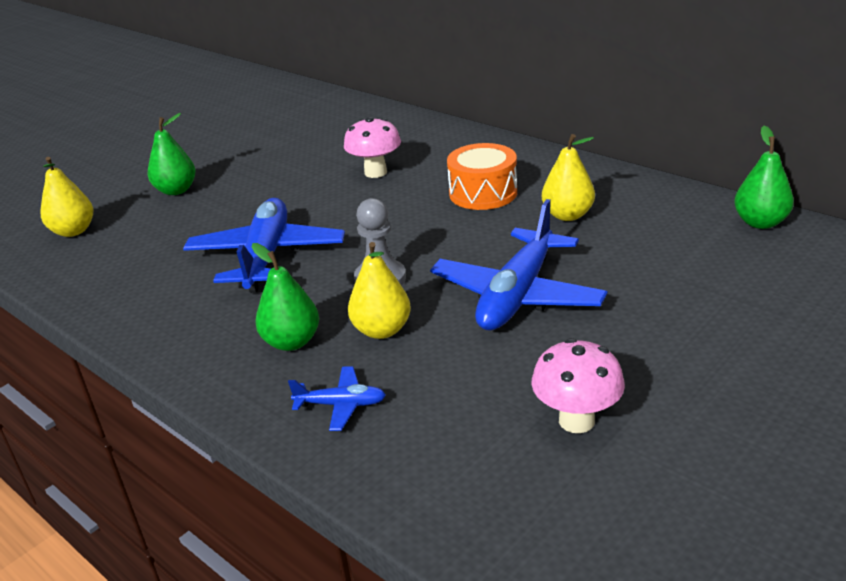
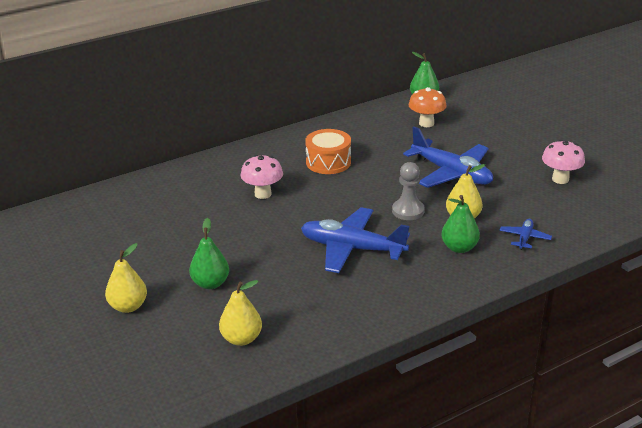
camera: 75 degrees left, 0 degrees up
yellow pear [542,134,595,221] -> yellow pear moved to [105,243,147,313]
none -> orange mushroom [408,87,447,127]

